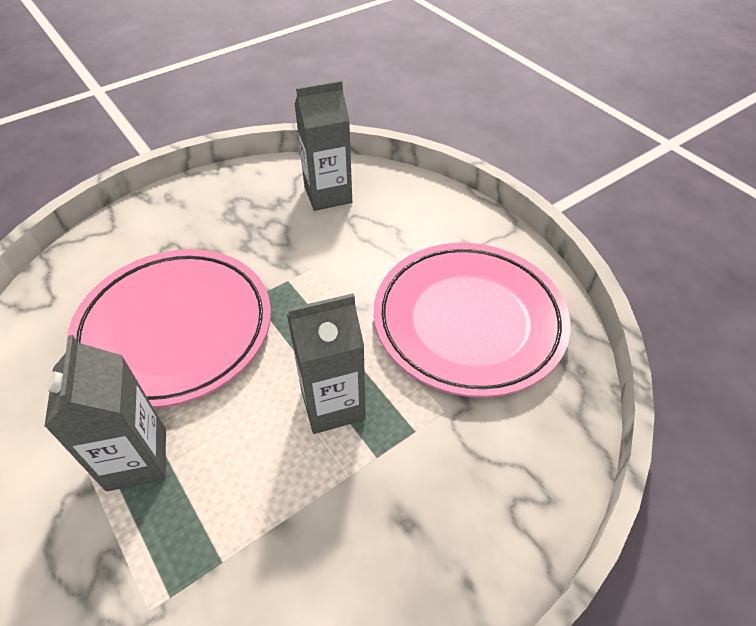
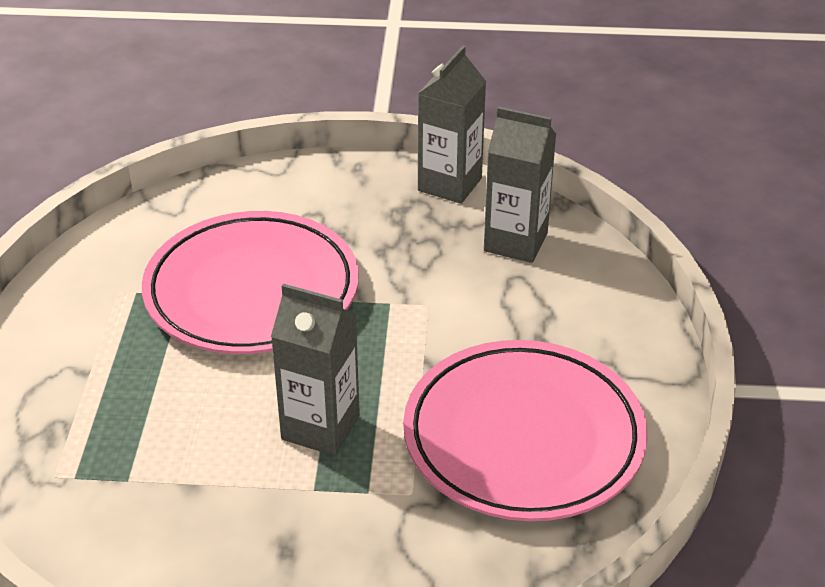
camera: 40 degrees right, 10 degrees down
grey carton [44,335,166,491] -> grey carton moved to [418,46,486,204]

